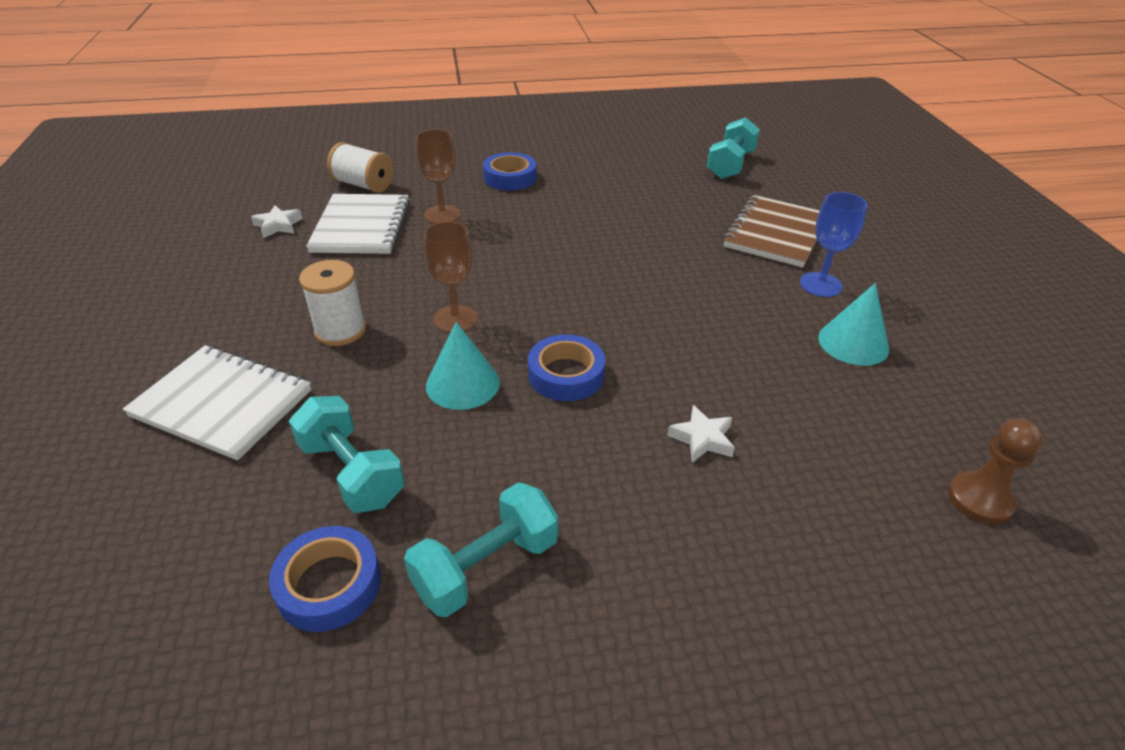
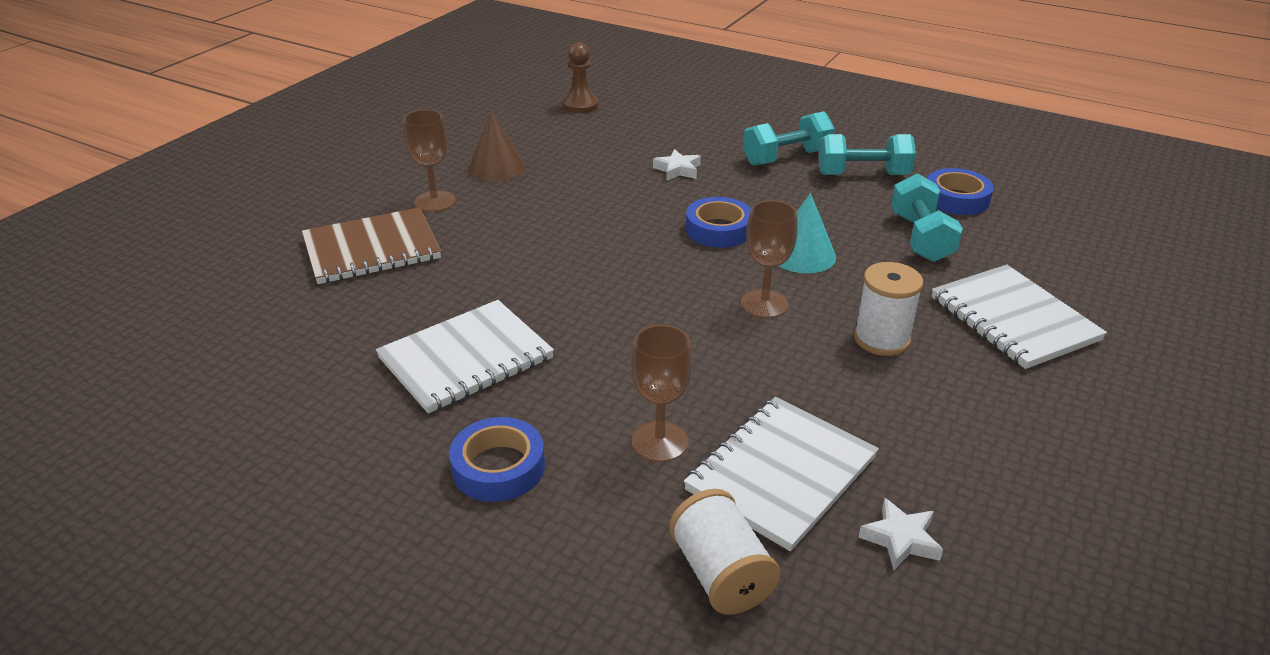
camera: 140 degrees left, 5 degrees down
turquoise dumbbell [707,118,760,179] -> turquoise dumbbell moved to [743,111,835,166]
blue goblet [800,192,868,297] -> brown goblet [403,110,455,212]
turquoise cone [818,283,889,366] -> brown cone [468,111,526,182]
none -> white notebook [376,300,554,414]

